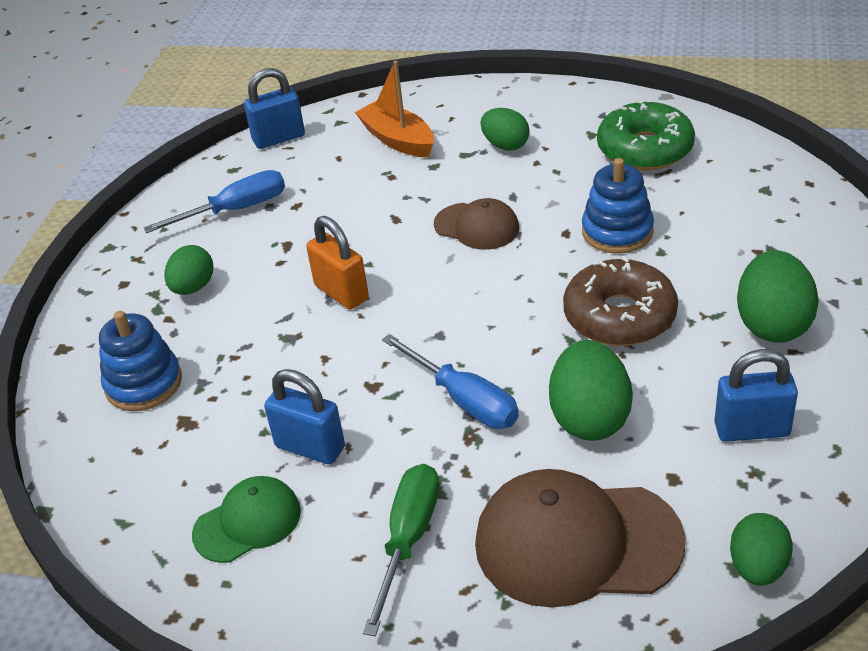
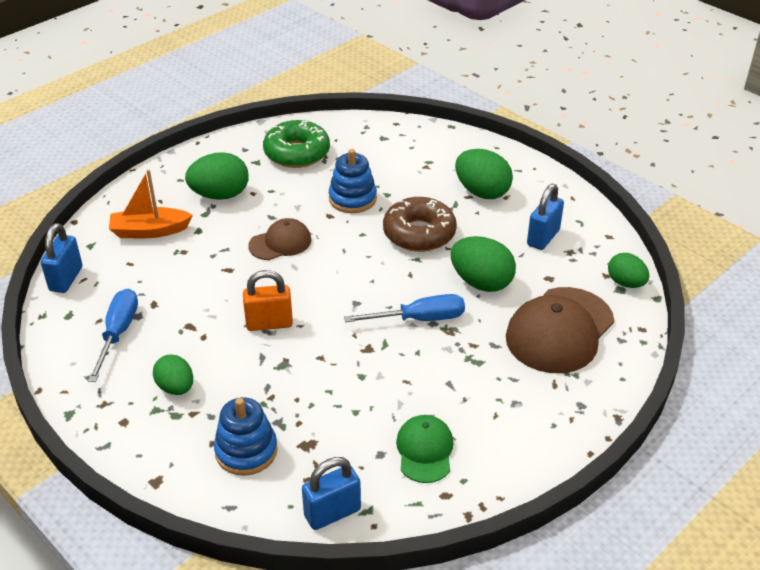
camera: 60 degrees left, 0 degrees up
blue padlock [264,369,345,465] -> blue padlock moved to [302,457,361,530]
green screwdriver [363,464,440,636] -> none
green egg [480,108,530,151] -> green egg [185,152,249,200], size x1.55

